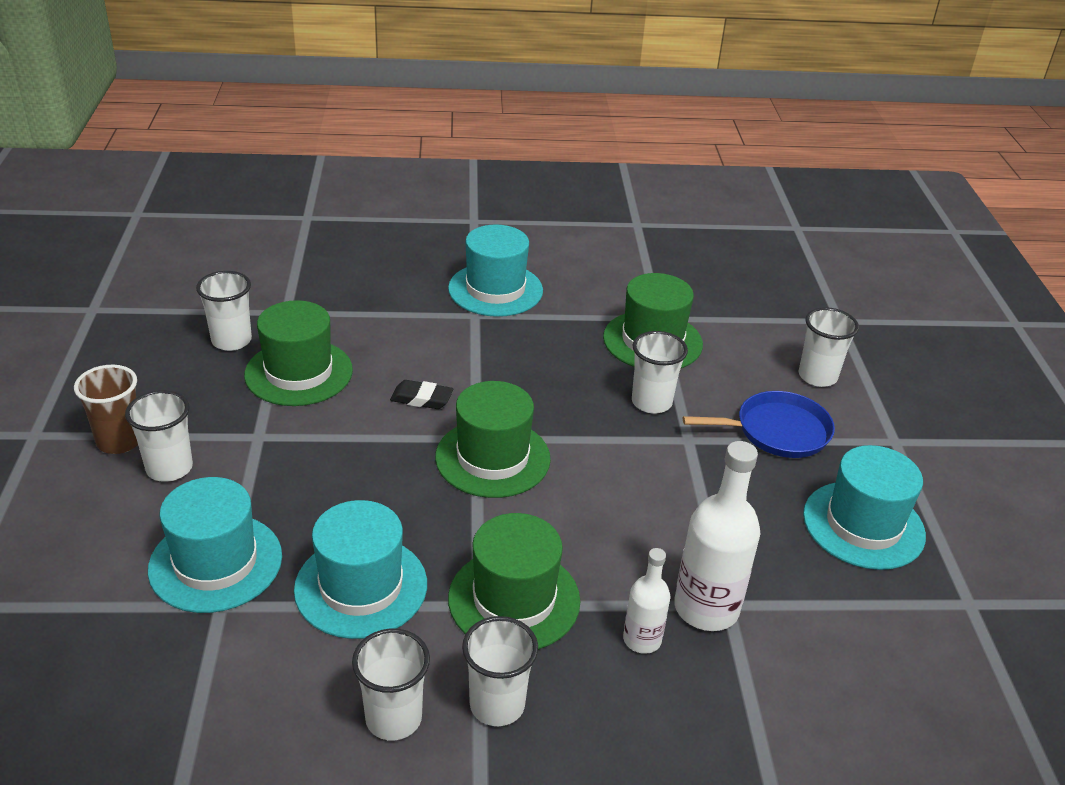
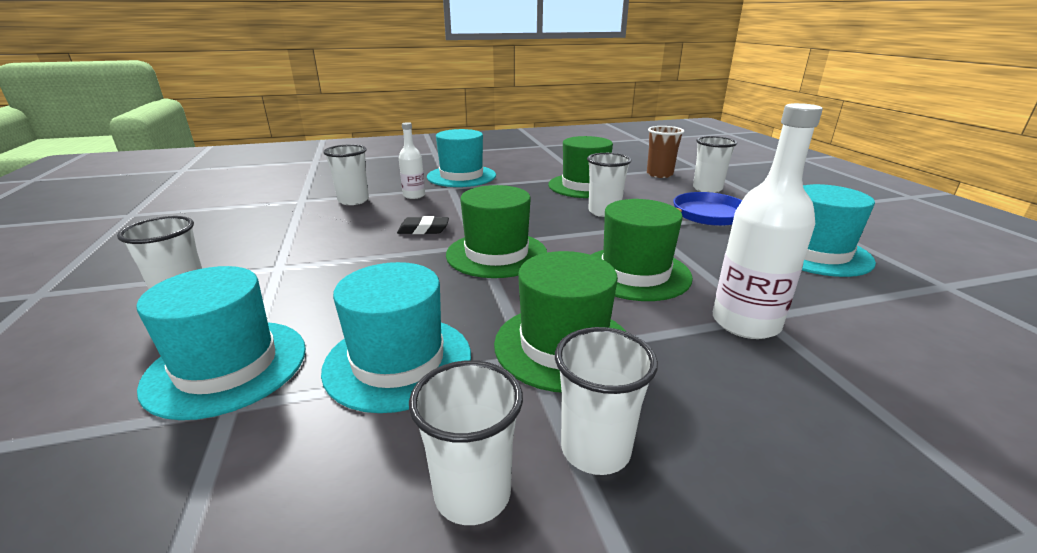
camera: 10 degrees left, 10 degrees down
brown cup [74,365,138,454] -> brown cup moved to [647,126,684,178]
white cup [196,271,252,351] -> white cup moved to [323,144,369,205]
green hat [244,300,353,406] -> green hat moved to [591,199,693,301]
white bottle [623,548,671,654] -> white bottle moved to [399,122,425,199]

